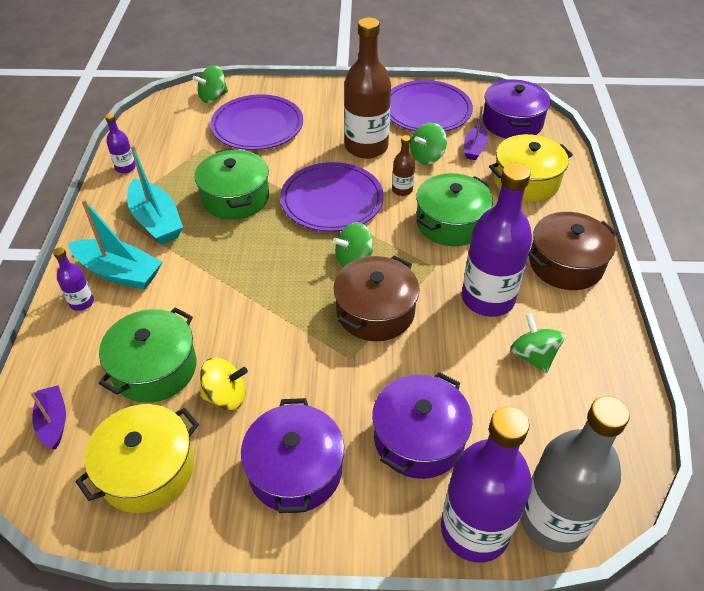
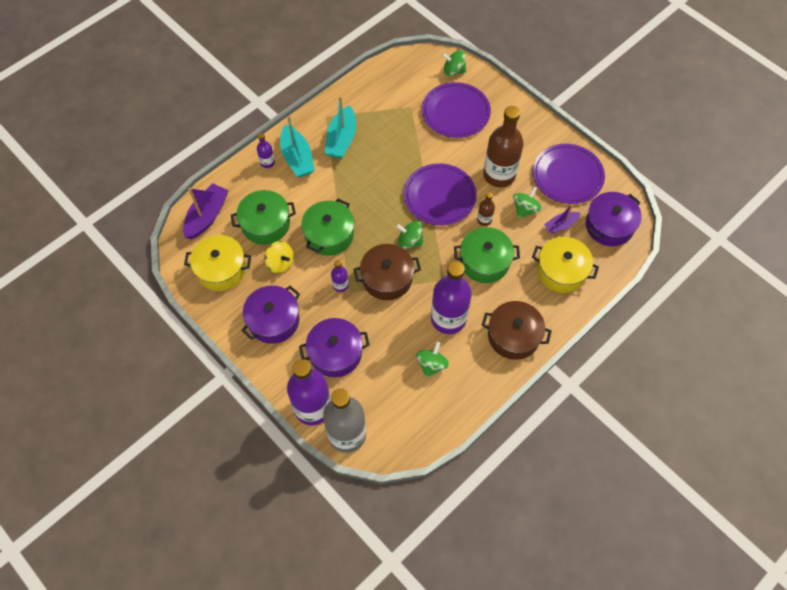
camera: 45 degrees right, 15 degrees up
purple boat [30,385,66,450] -> purple boat [183,183,229,239], size x1.67
purple bottle [105,113,136,173] -> purple bottle moved to [331,260,349,292]
green pot [195,149,269,220] -> green pot moved to [301,199,354,256]
green spinning top [410,123,447,165] -> green spinning top turned 120 degrees clockwise [513,186,542,219]

